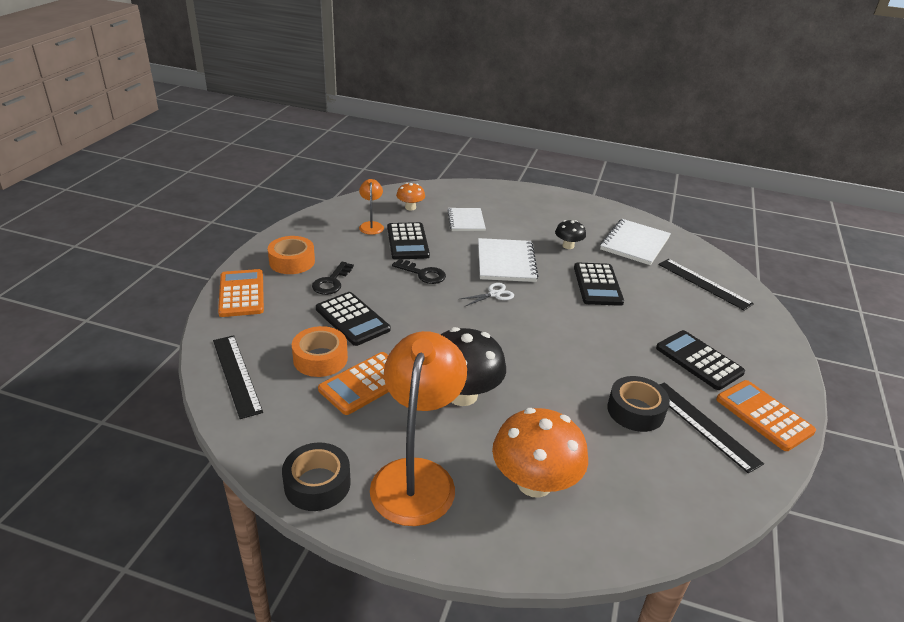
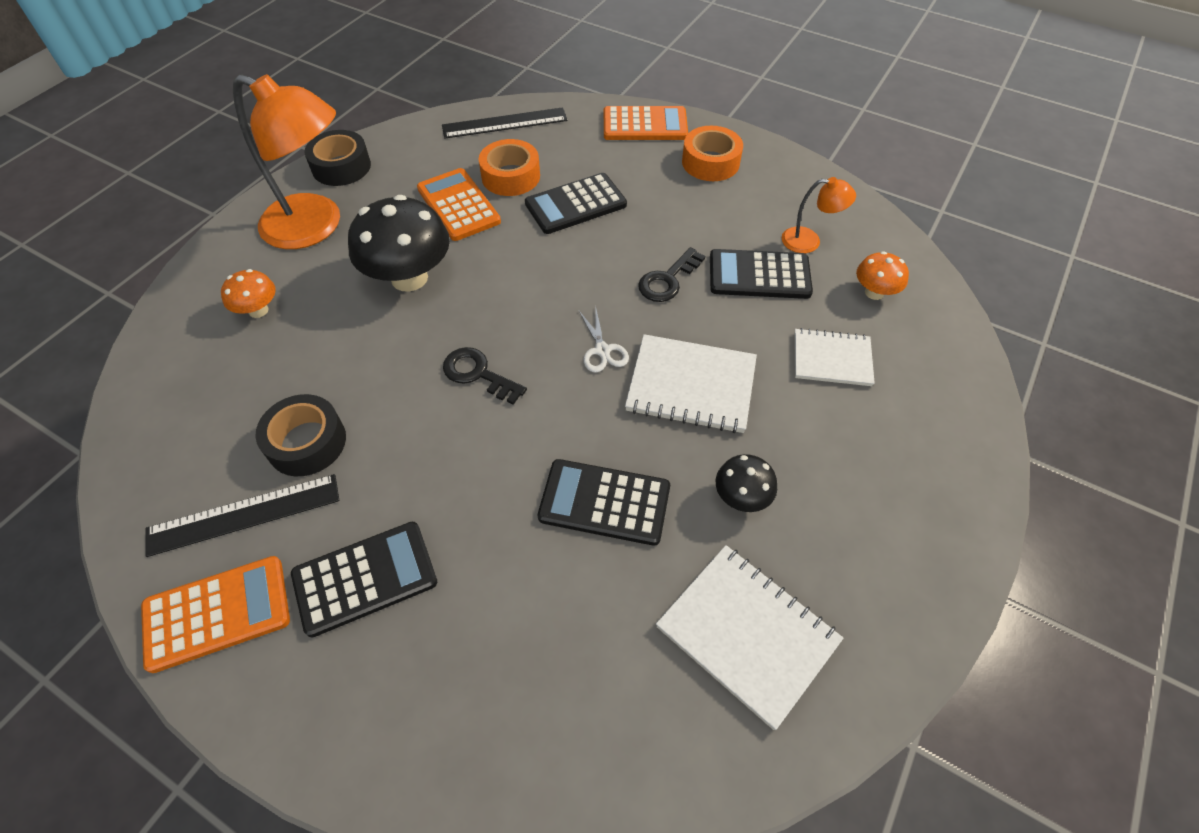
camera: 105 degrees right, 20 degrees up
black key [312,262,354,295] -> black key moved to [443,347,527,405]
orange mushroom [492,408,588,498] -> orange mushroom [221,269,276,318], size x0.51
black ruler [658,259,754,310] -> none

